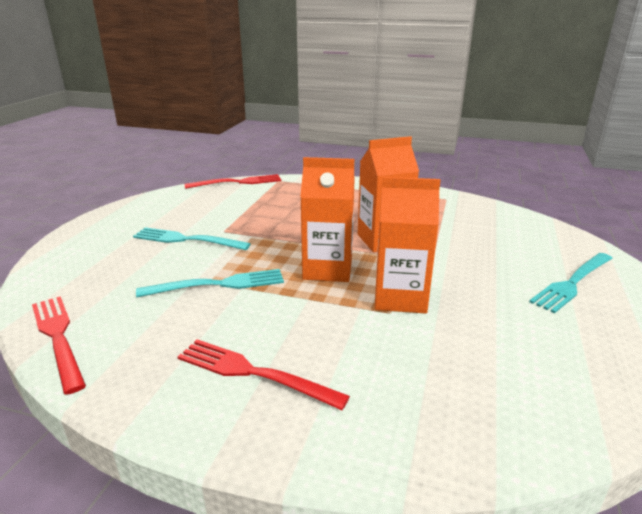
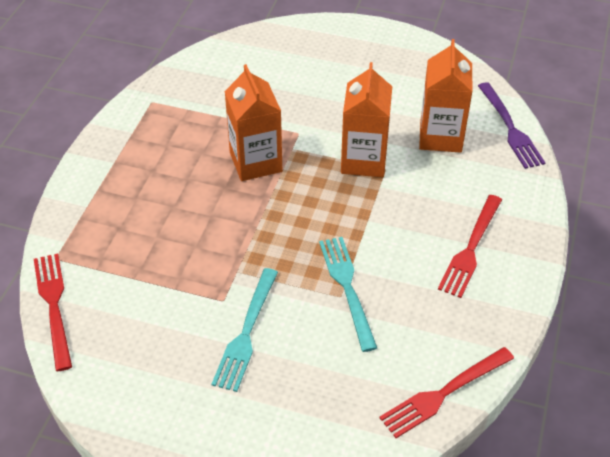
camera: 90 degrees left, 20 degrees up
orange carton [300,157,354,282] -> orange carton moved to [419,39,473,153]
turquoise fork [529,253,613,314] -> none
none -> purple fork [478,82,545,169]

